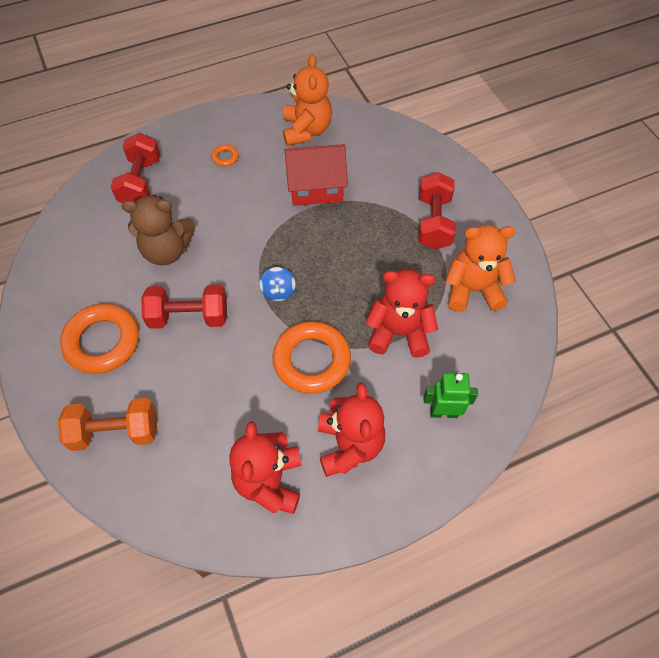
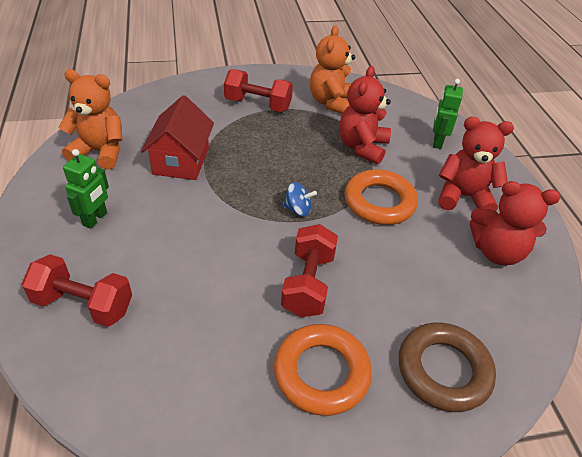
camera: 80 degrees left, 15 degrees down
orange dumbbell [58,398,157,451] -> brown ring [399,322,496,412]
brown teddy bear [122,195,195,265] -> none
orange ring [211,144,239,167] -> green robot [63,149,109,229]

